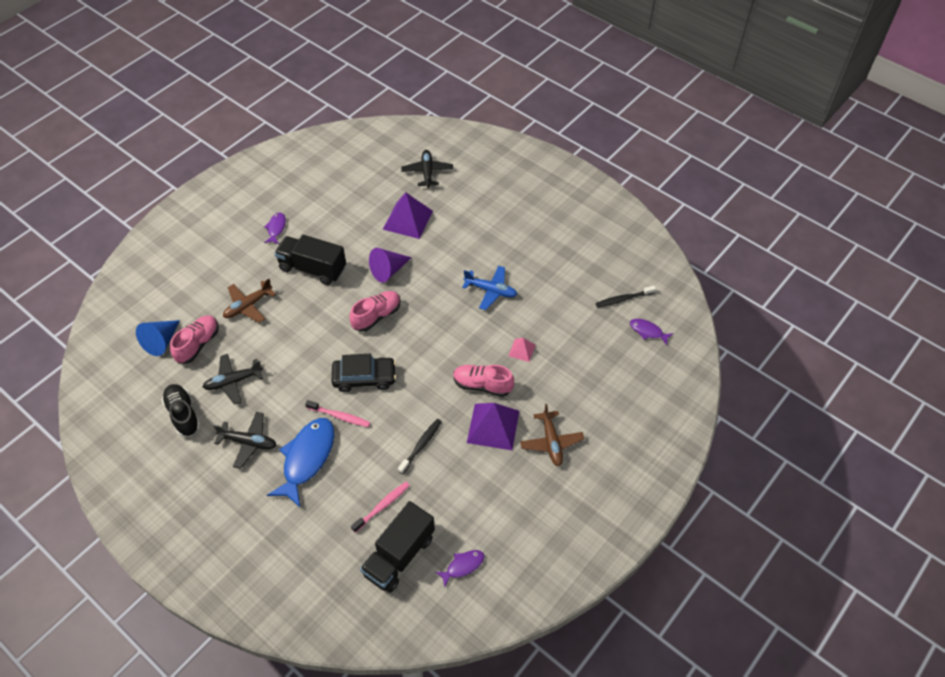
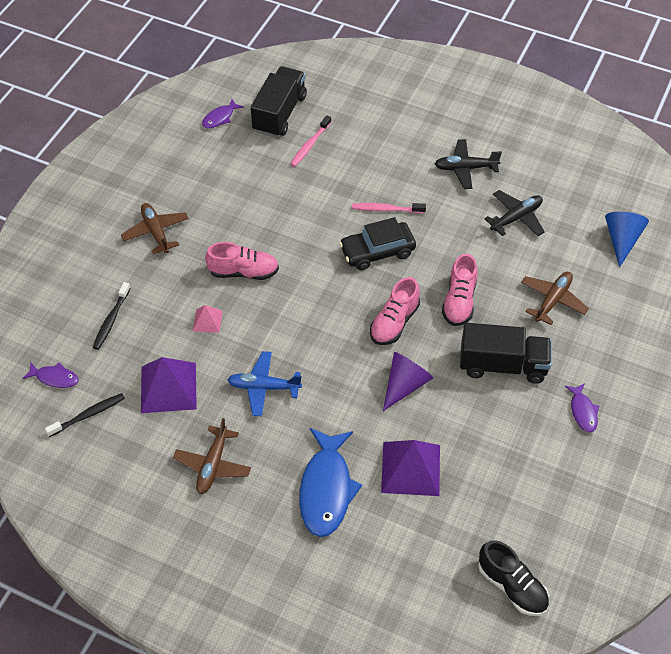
camera: 165 degrees right, 0 degrees up
black shoe [162,384,200,437] -> black shoe moved to [478,540,549,616]
pink shoe [170,315,219,364] -> pink shoe moved to [442,254,478,326]
blue fish [267,418,334,508] -> blue fish moved to [299,428,362,537]
black toothbrush [398,419,442,474] -> black toothbrush moved to [93,282,131,350]
black plane [401,150,453,188] -> none
purple pyramid [467,403,519,450] -> purple pyramid moved to [141,357,197,413]
none -> brown plane [173,418,251,494]

